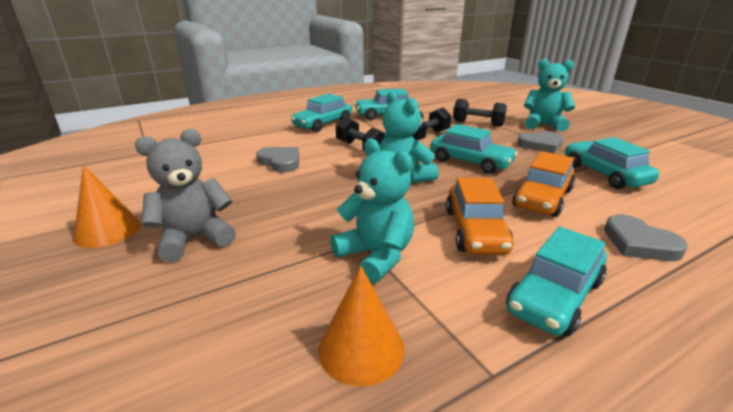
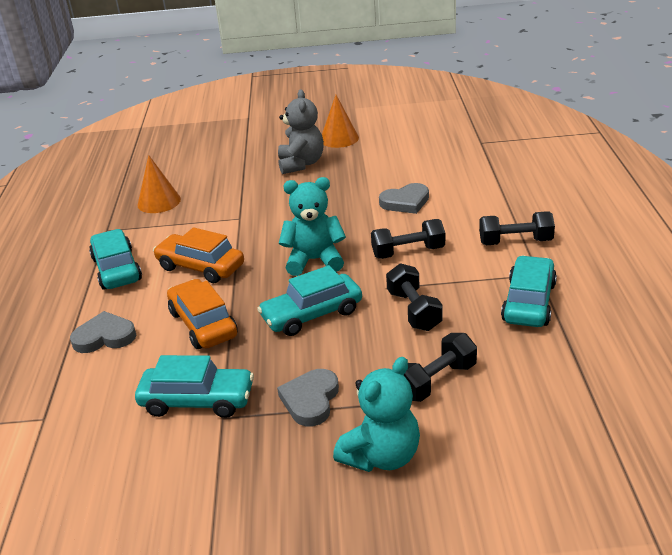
camera: 120 degrees right, 5 degrees up
turquoise car [291,94,352,132] -> black dumbbell [479,212,555,245]
turquoise teddy bear [330,139,414,283] -> none

